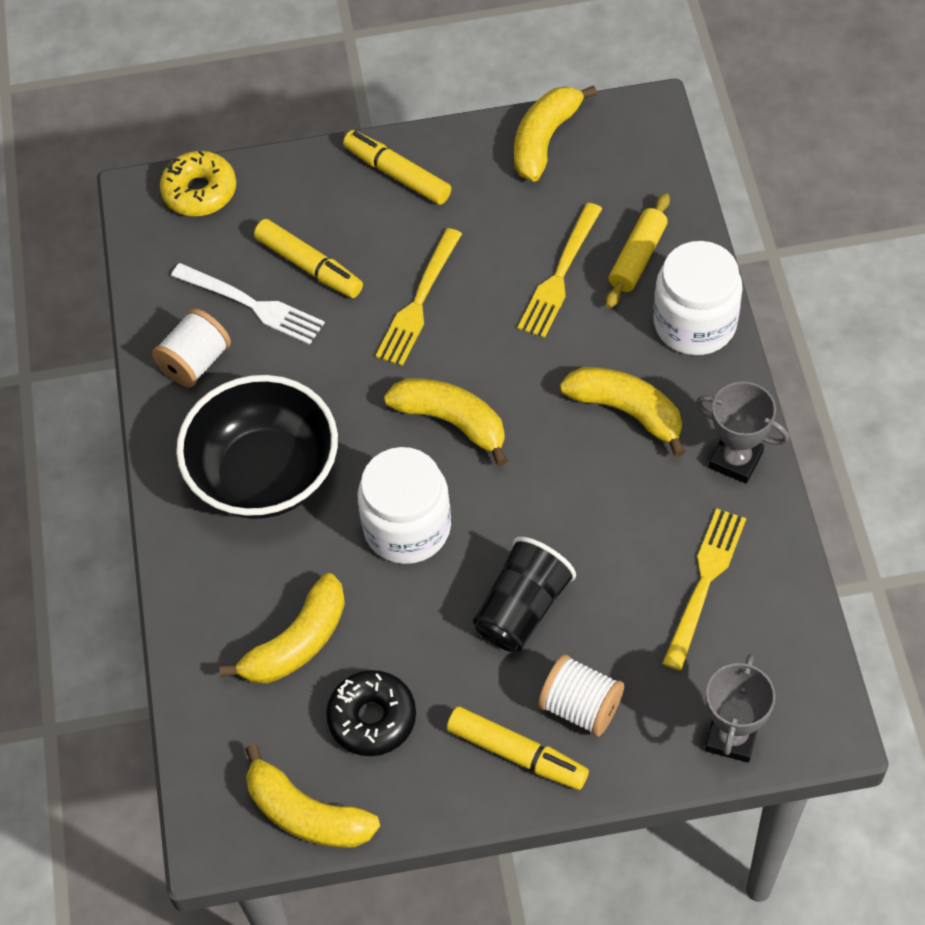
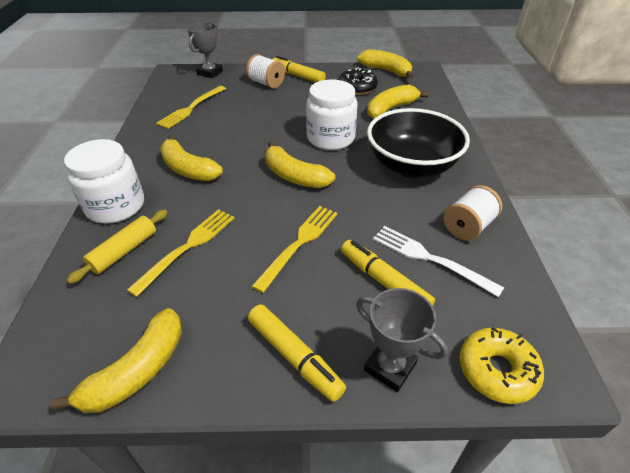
camera: 175 degrees left, 15 degrees down
black cup [473,537,576,652] -> none
grey trophy [696,381,789,484] -> grey trophy moved to [356,288,448,392]

